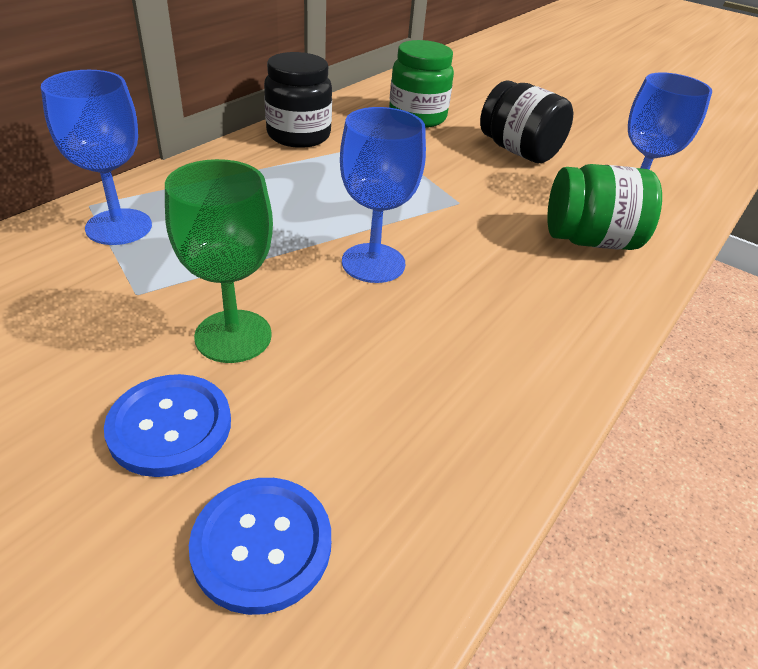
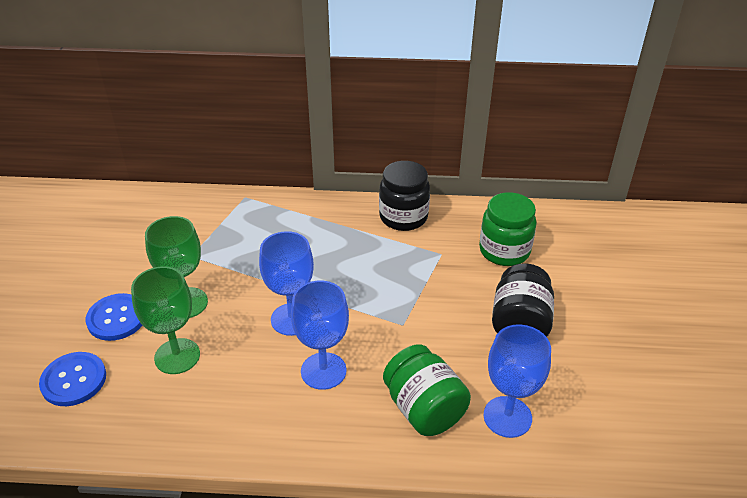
camera: 60 degrees right, 0 degrees up
blue goblet [41,70,152,245] -> blue goblet moved to [291,281,349,390]
none -> green goblet [131,266,200,374]

